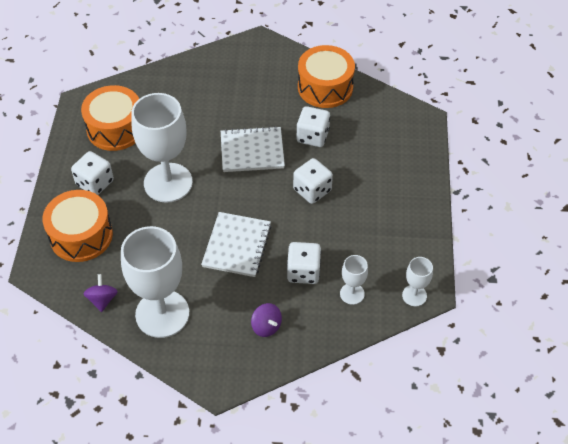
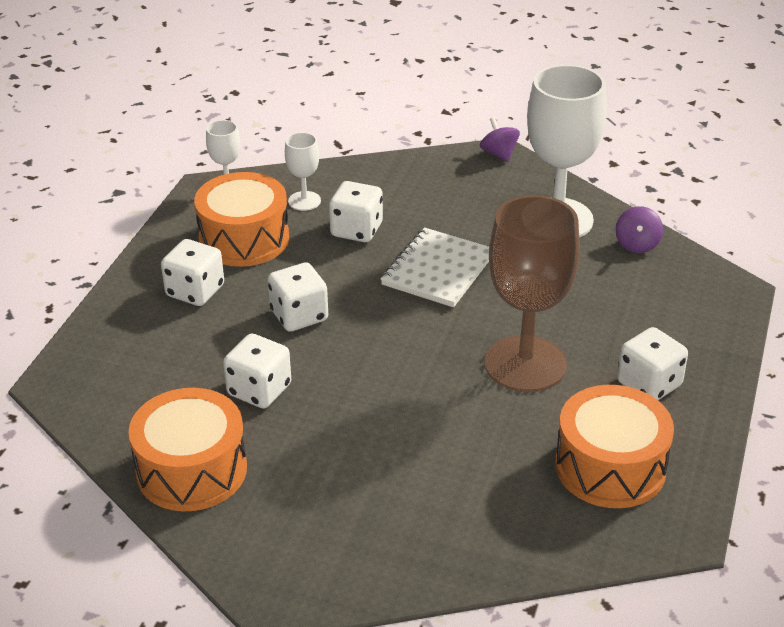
camera: 165 degrees left, 15 degrees down
orange drum [42,190,113,262] -> orange drum moved to [194,172,289,267]
white goblet [132,93,193,202] -> brown goblet [485,195,580,392]
white notebook [221,126,285,172] -> none
purple spinning top [251,303,282,337] -> purple spinning top moved to [480,117,520,162]
none -> white dice [161,239,224,306]

